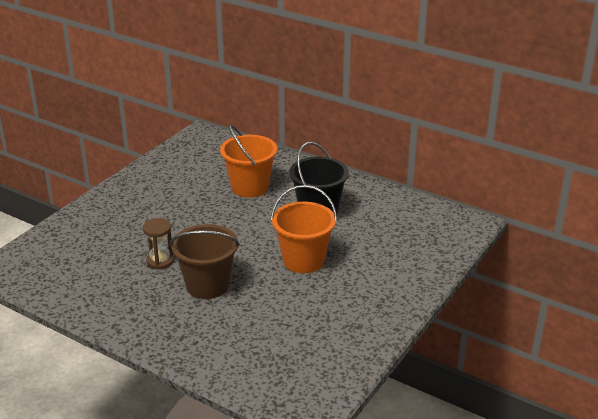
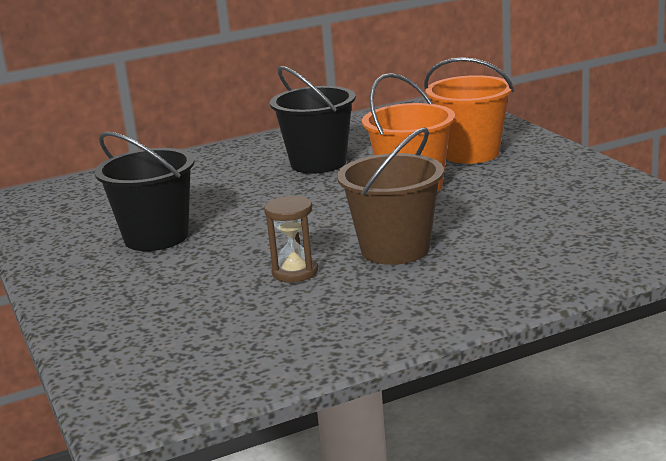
camera: 55 degrees left, 10 degrees down
orange bucket [220,125,277,198] -> orange bucket moved to [424,57,514,164]
none -> black bucket [95,131,195,251]

